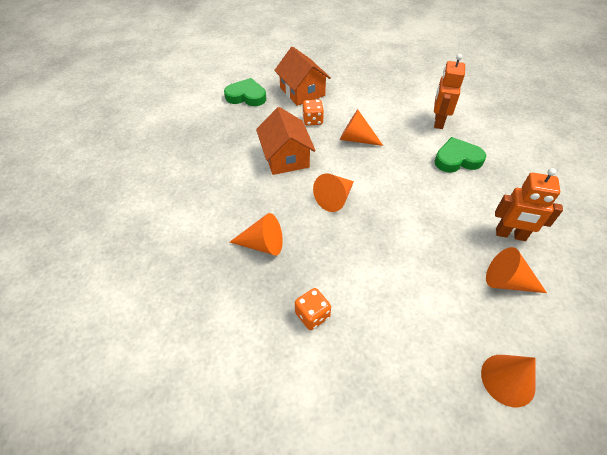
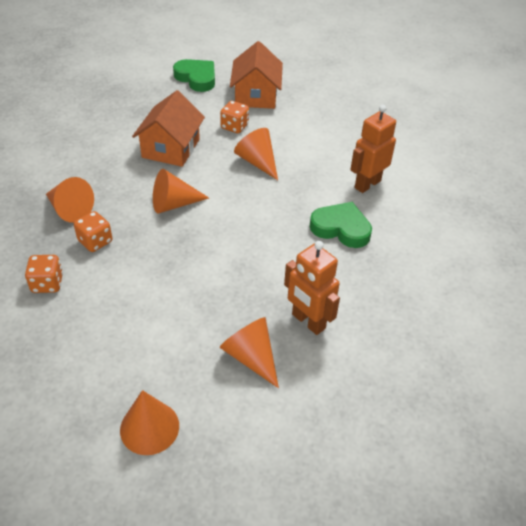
camera: 30 degrees right, 5 degrees down
none -> orange dice [74,211,112,252]

